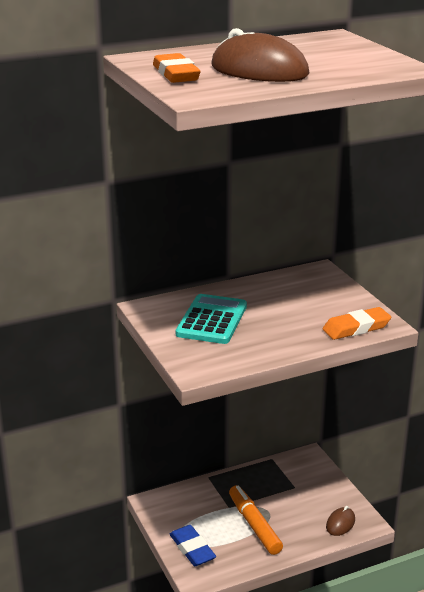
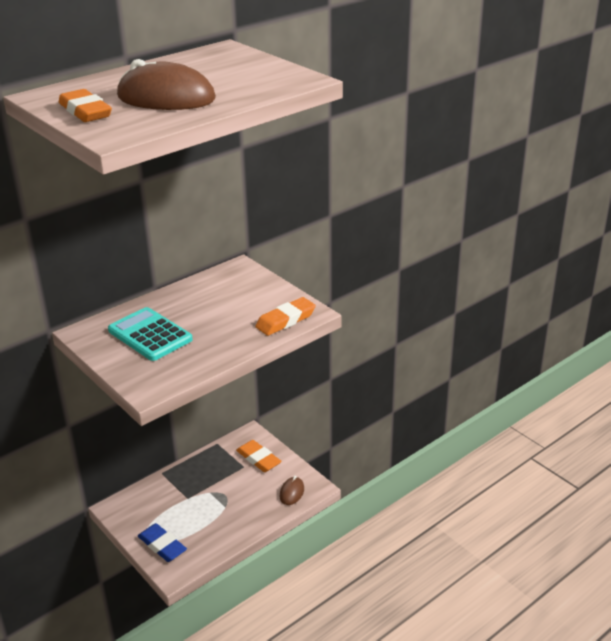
camera: 15 degrees left, 5 degrees up
turquoise calculator [176,294,247,344] -> turquoise calculator turned 45 degrees counterclockwise [108,307,193,361]
orange marker [229,485,283,555] -> none
none -> orange eraser [236,440,282,472]

